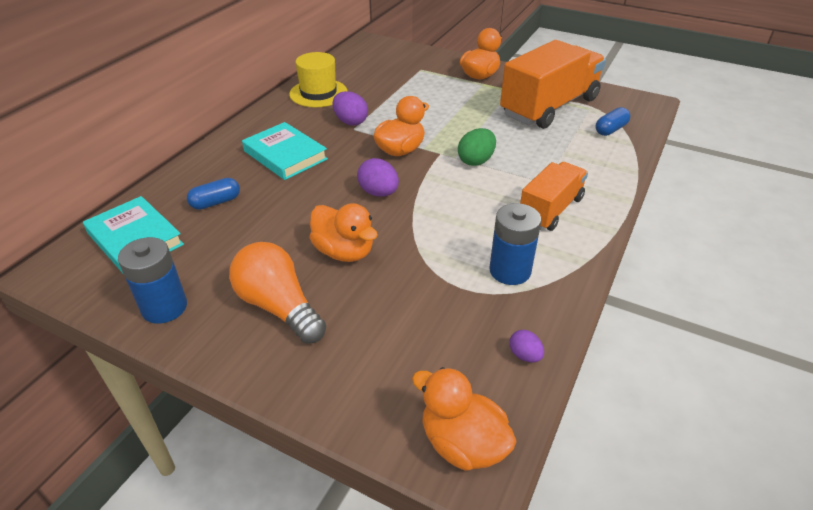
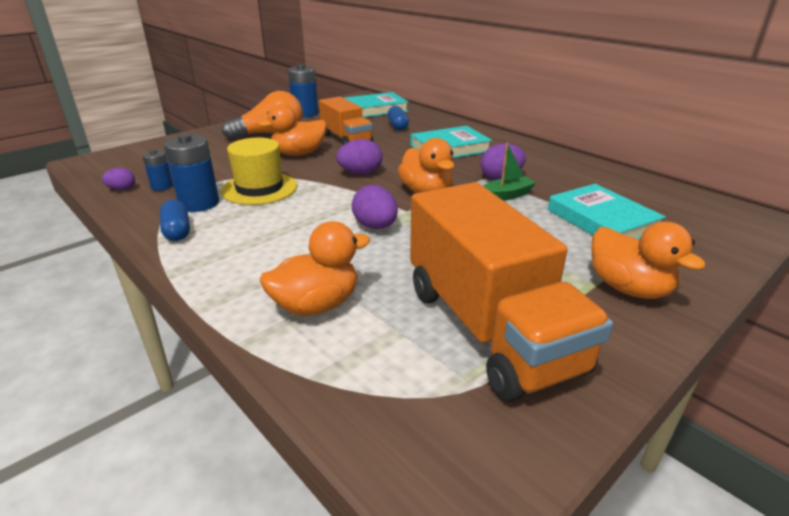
camera: 110 degrees right, 10 degrees down
yellow hat [289,52,348,107] -> yellow hat moved to [221,137,297,205]
orange duck [412,367,517,471] -> orange duck moved to [260,221,370,316]
green egg [458,128,496,166] -> purple egg [352,185,398,229]
orange truck [520,162,588,231] -> orange truck moved to [319,97,373,145]
blue capsule [595,107,630,136] -> blue capsule moved to [160,199,190,241]
none -> blue battery [142,150,173,191]
none -> green boat [483,143,536,201]
none -> turquoise book [548,184,666,239]

